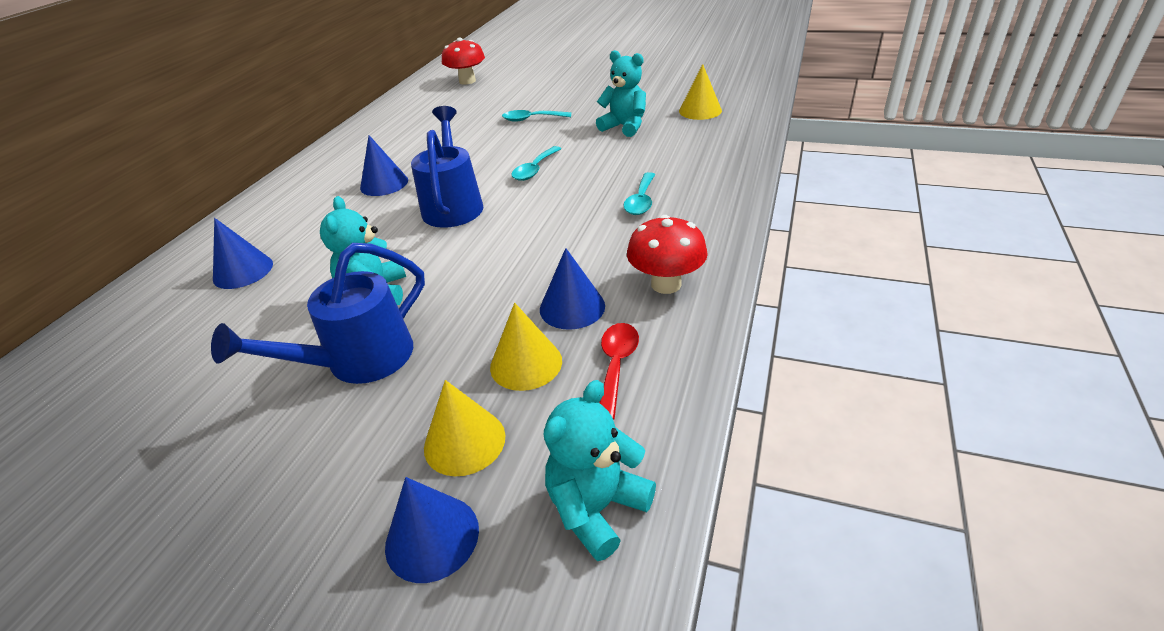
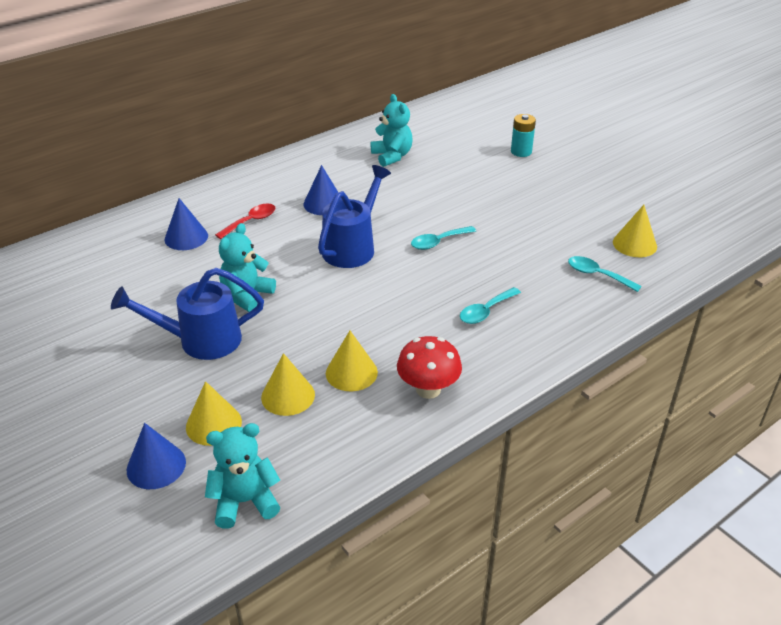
camera: 30 degrees right, 0 degrees up
red mushroom [442,38,485,85] -> none
turquoise spoon [502,110,571,122] -> turquoise spoon moved to [568,256,642,292]
blue cone [540,248,605,330] -> yellow cone [326,331,378,391]
turquoise teddy bear [596,50,646,137] -> turquoise teddy bear moved to [371,94,413,167]
red spoon [599,323,639,420] -> red spoon moved to [215,203,276,239]
none -> turquoise battery [511,114,536,157]

